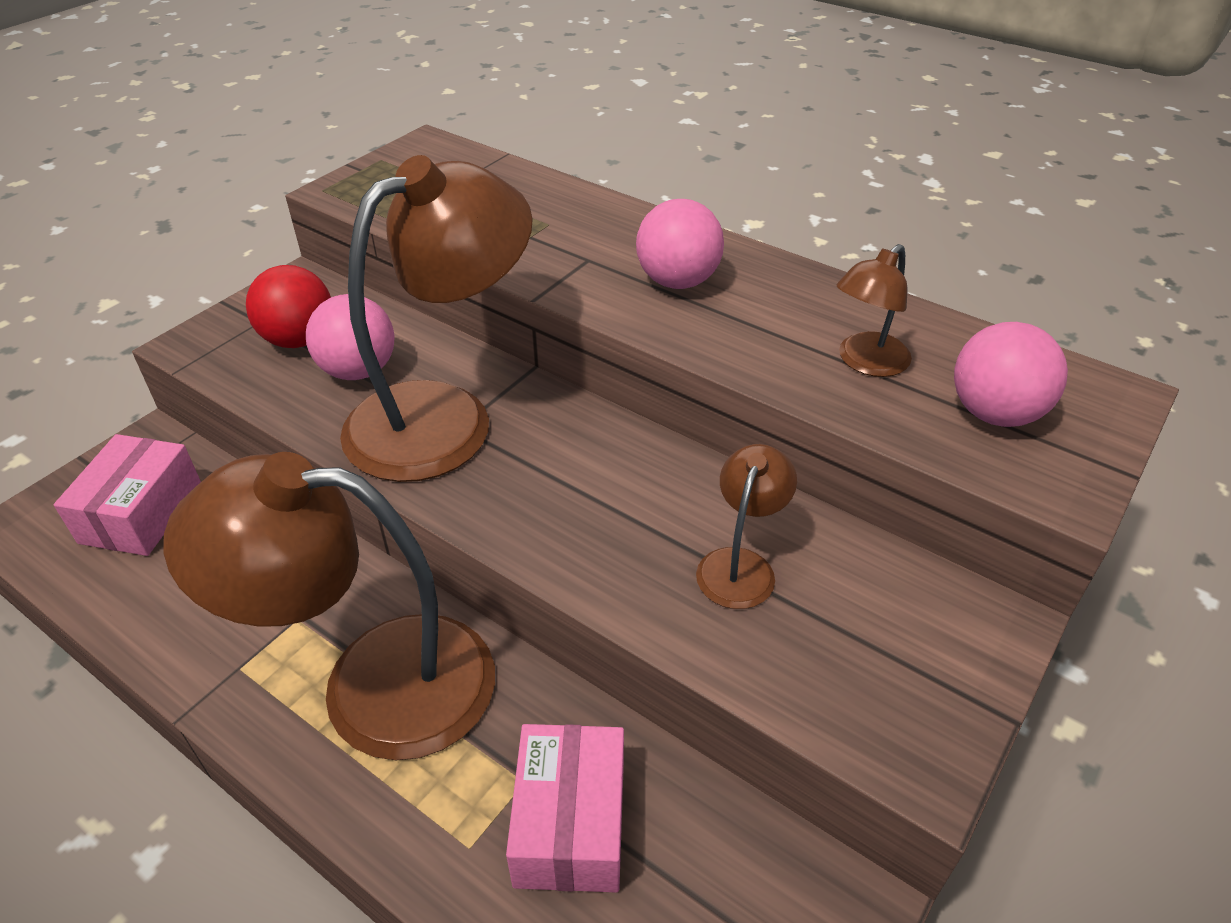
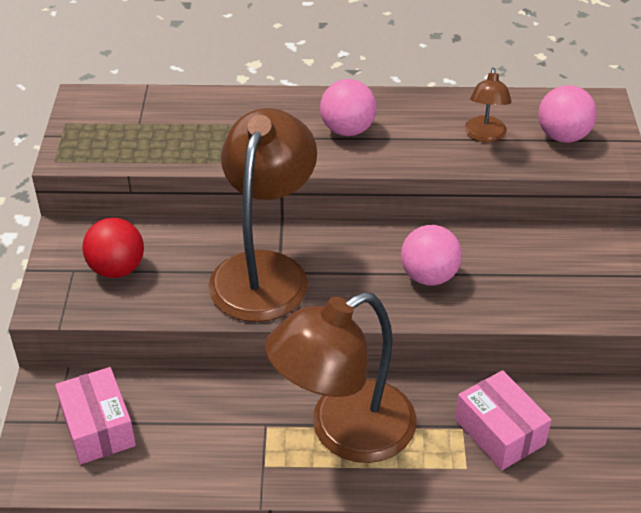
camera: 35 degrees left, 0 degrees up
pink ball [306,294,395,380] -> pink ball moved to [401,225,462,286]
brown lamp [696,444,797,609] -> none

